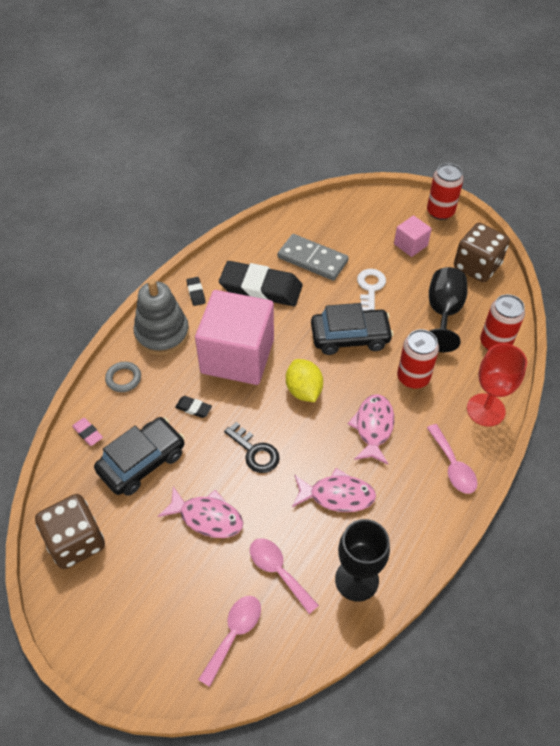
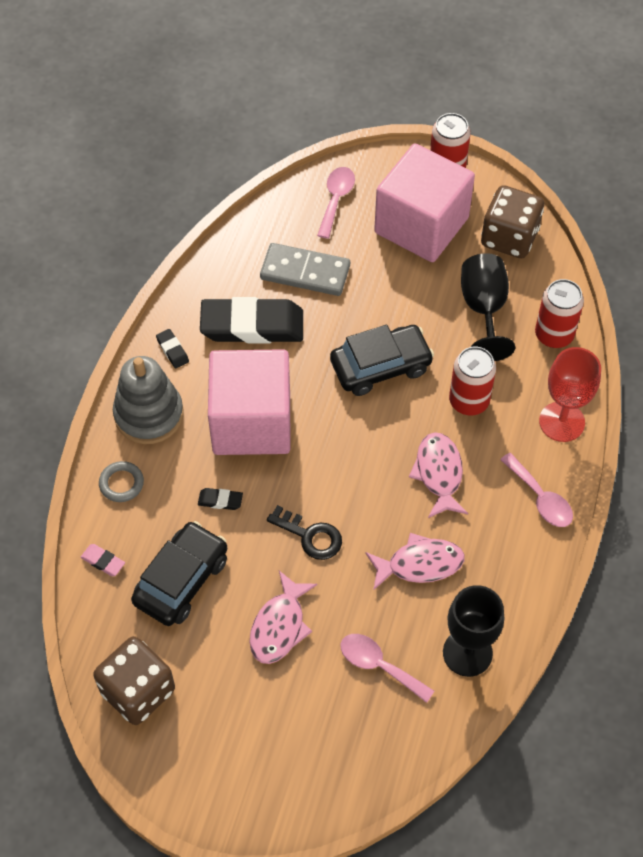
camera: 15 degrees left, 5 degrees up
pink fish [158,486,243,538] -> pink fish turned 105 degrees clockwise [250,571,318,664]
pink spoon [198,596,261,687] -> pink spoon moved to [317,167,355,239]
yellow lemon [286,359,323,402] -> none
white key [357,269,386,311] -> none
pink cube [394,216,432,257] -> pink cube [374,143,475,262], size x2.21

